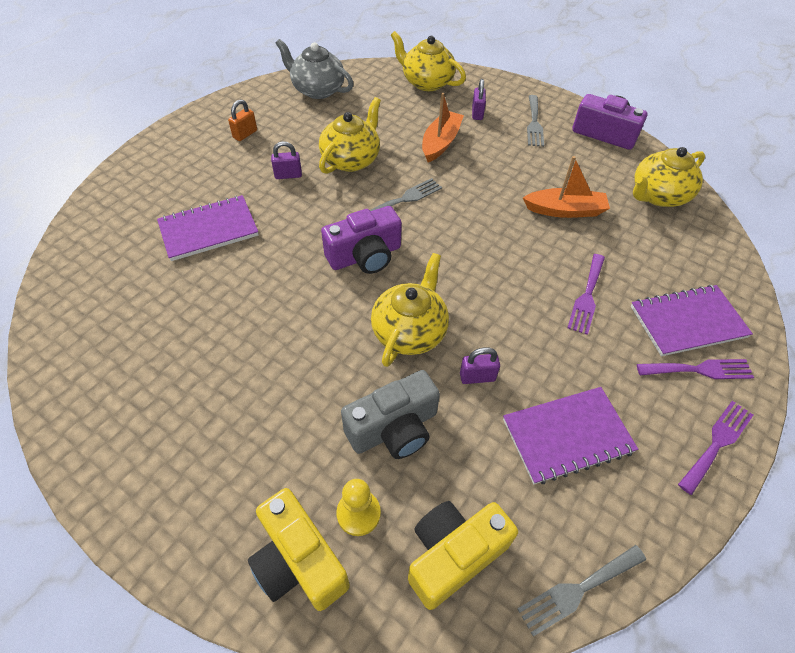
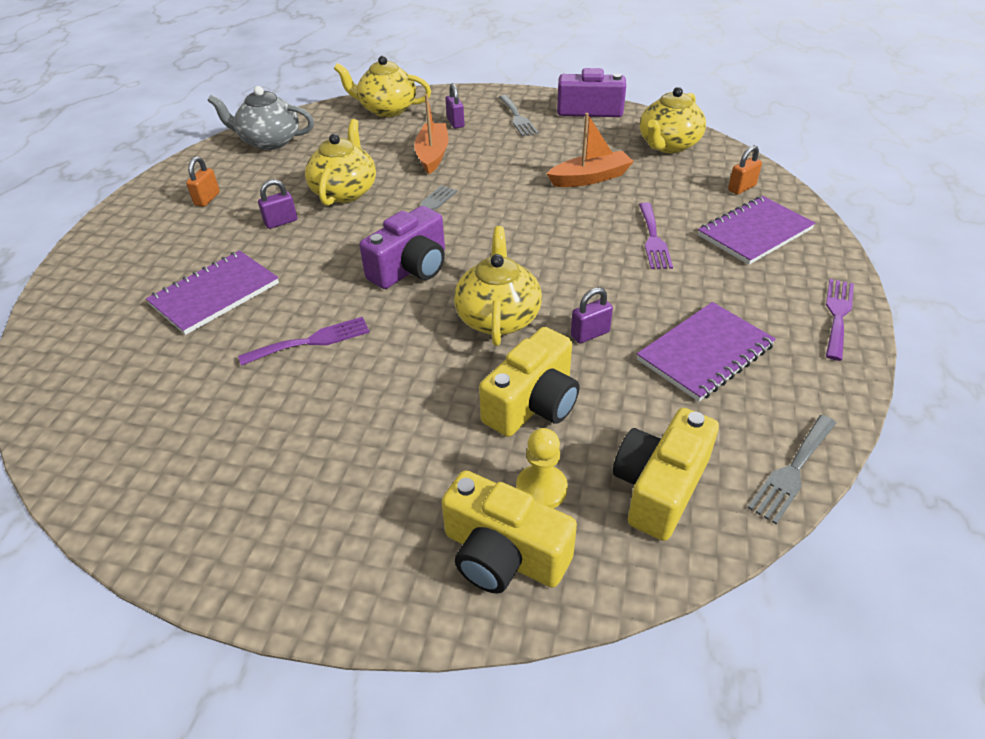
camera: 20 degrees left, 10 degrees down
grey camera [341,370,440,459] -> yellow camera [479,327,579,437]
purple fork [637,359,754,379] -> purple fork moved to [238,317,370,366]
none -> orange padlock [728,145,762,195]

